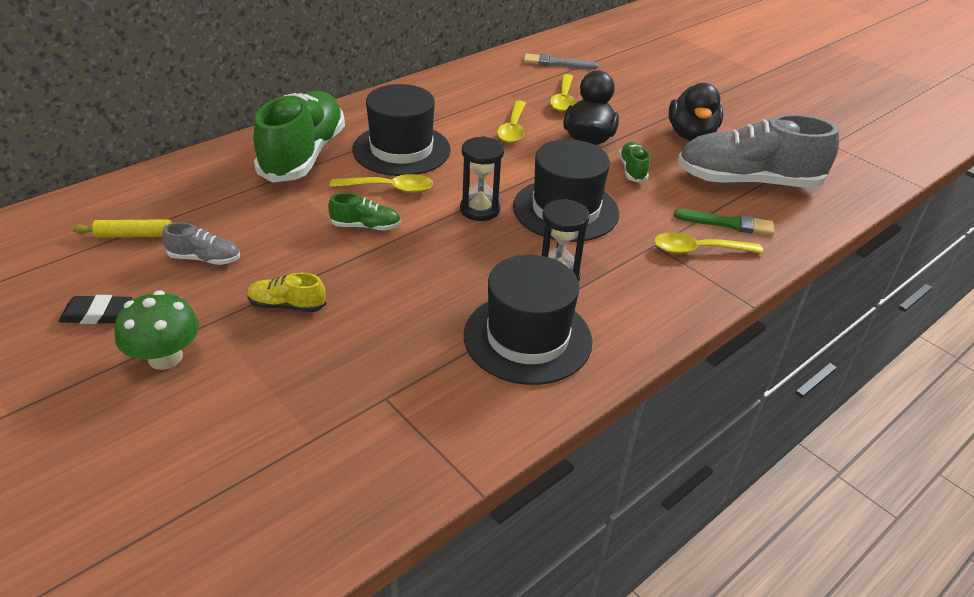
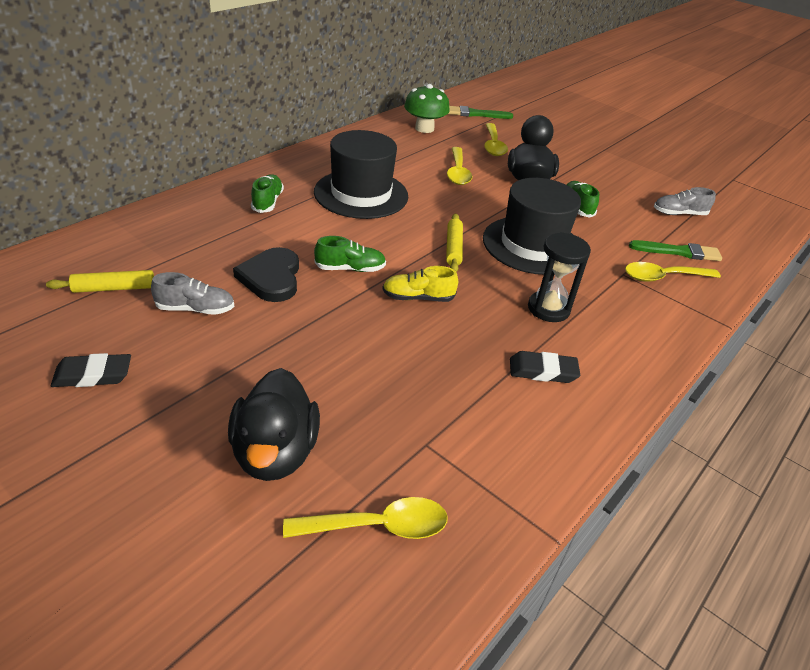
camera: 10 degrees left, 0 degrees up
green mushroom [115,290,199,370] -> green mushroom moved to [404,84,450,133]
yellow shoe [247,273,326,312] -> yellow shoe moved to [382,266,458,302]
green shoe [254,91,345,182] -> green shoe [251,174,284,213], size x0.43
yellow spoon [330,174,433,193] -> yellow spoon moved to [283,497,448,539]
black hourglass [460,136,504,221] -> yellow rolling pin [446,214,463,272]
black hat [464,255,593,385] -> black eraser [510,351,580,383]
grey brush [524,54,598,69] -> green brush [448,106,513,119]
black duck [668,83,723,141] -> black duck moved to [228,368,320,481]
grey shoe [677,114,839,188] -> grey shoe [654,187,716,215], size x0.43
none -> black heart [233,247,299,302]

